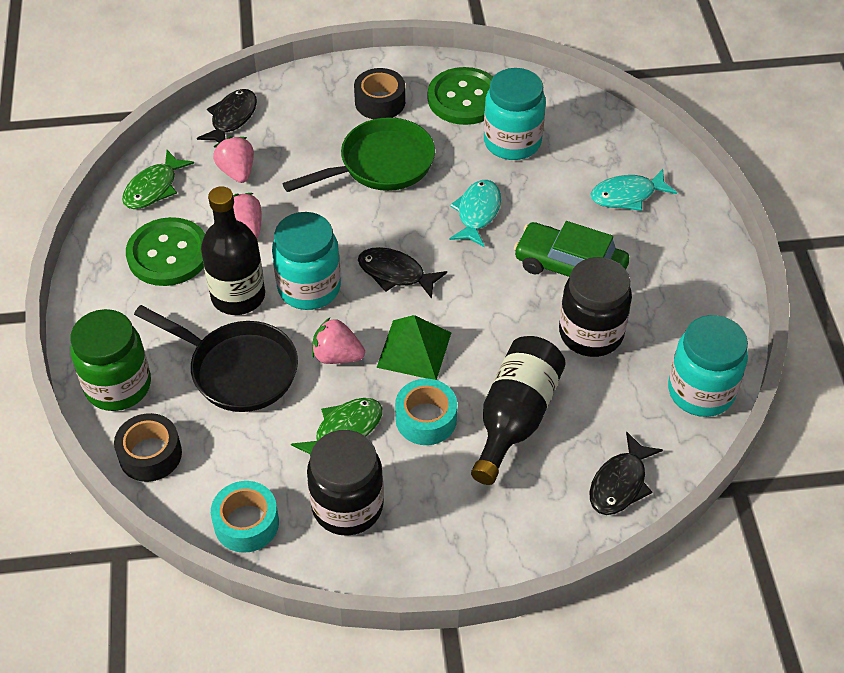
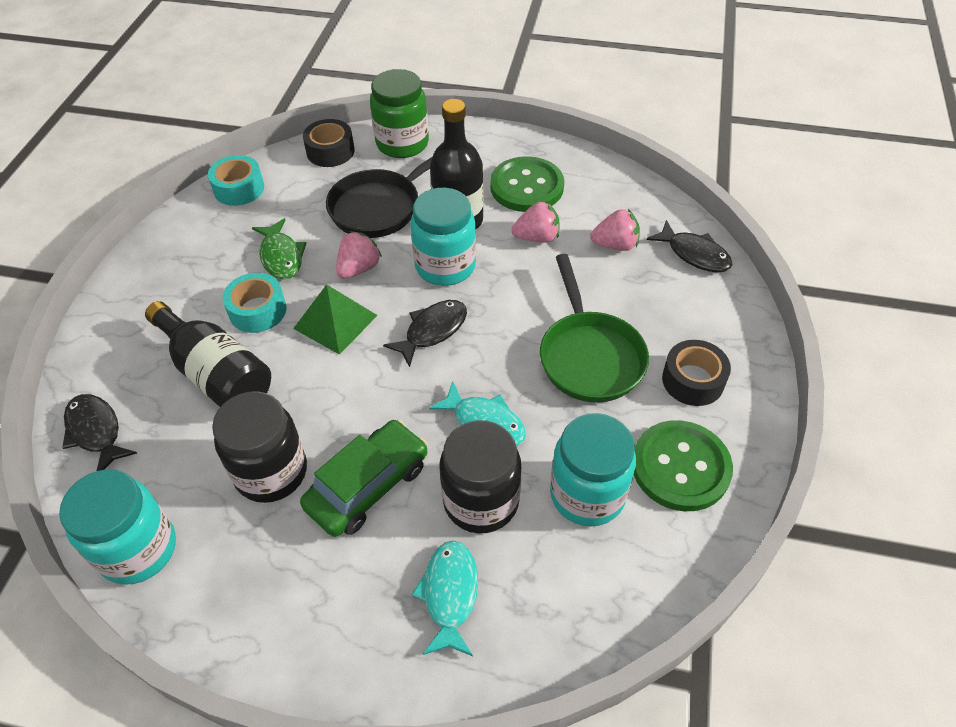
camera: 110 degrees right, 0 degrees up
green fish [122,150,194,209] -> none
black jar [307,430,384,536] -> black jar moved to [440,420,521,533]

